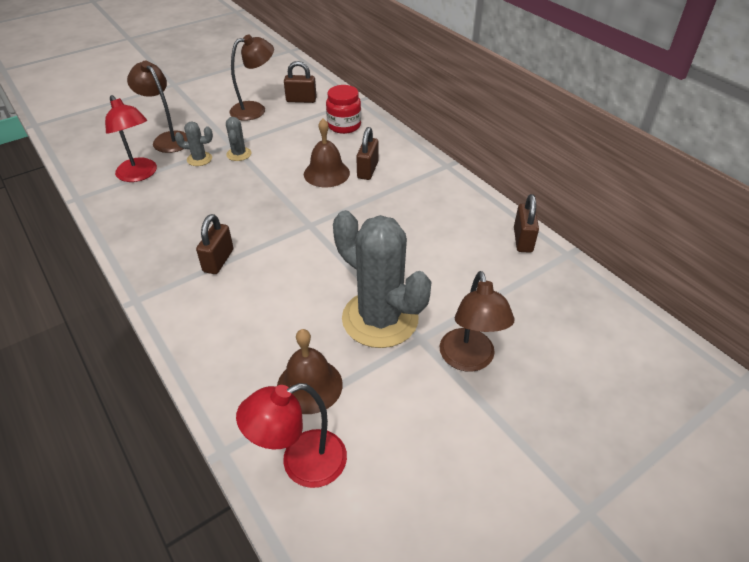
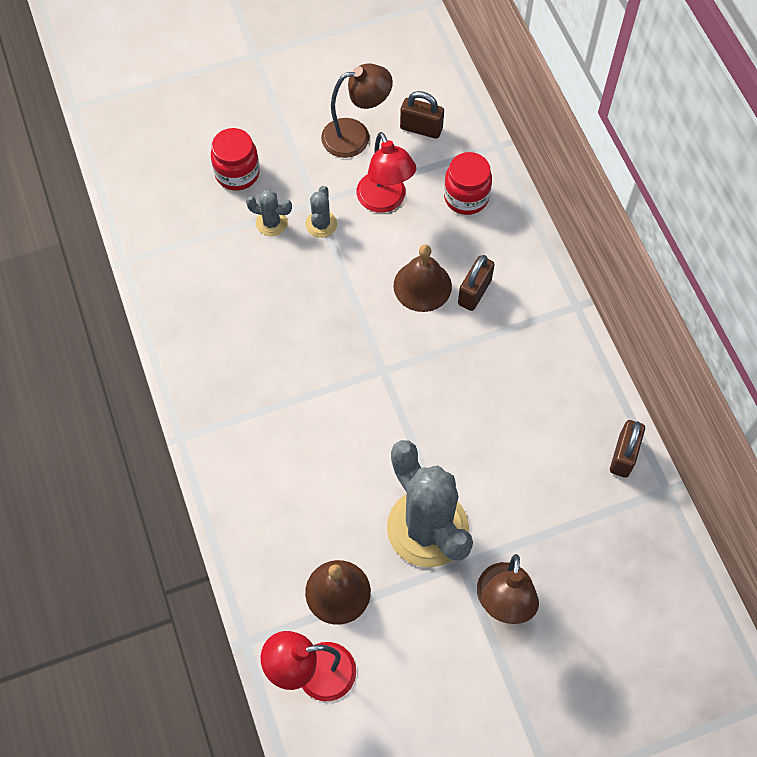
camera: 15 degrees right, 20 degrees up
red lamp [105,95,157,182] -> red lamp moved to [356,132,416,213]
brown lamp [127,61,187,153] -> red jar [211,128,260,191]
brown padlock [196,214,233,274] -> none

